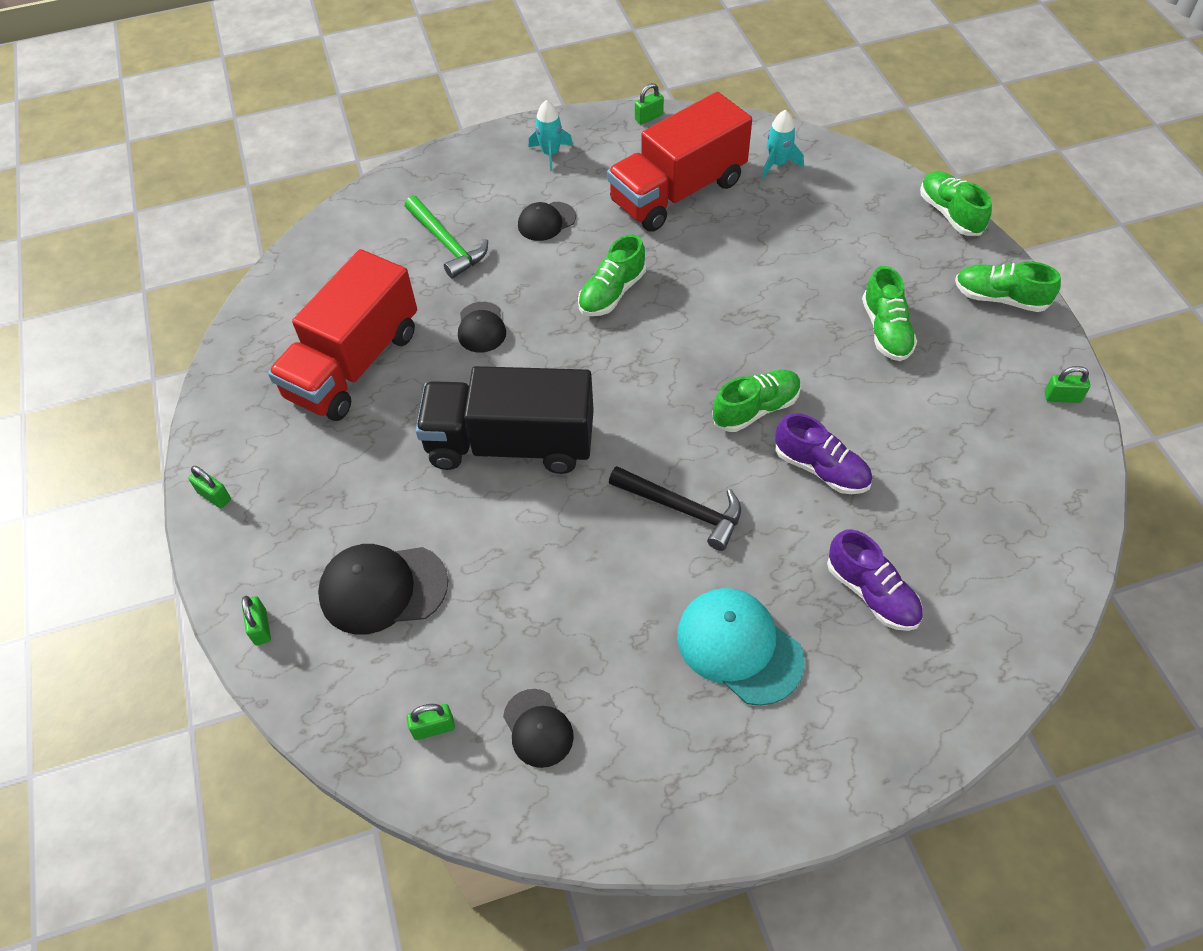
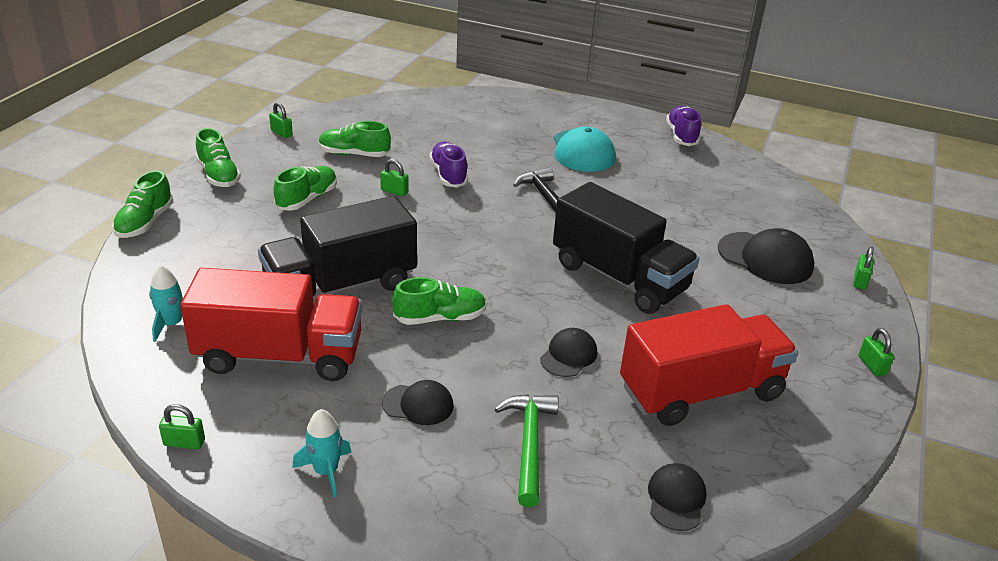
camera: 145 degrees left, 20 degrees down
green padlock [407,704,455,740] -> green padlock moved to [380,159,409,196]
black cap [503,689,574,768] -> black cap moved to [648,463,706,531]
green shoe [712,370,801,432] -> green shoe moved to [319,121,391,157]
purple shoe [827,529,923,631] -> purple shoe moved to [666,106,701,146]
none -> black truck [258,196,417,299]

